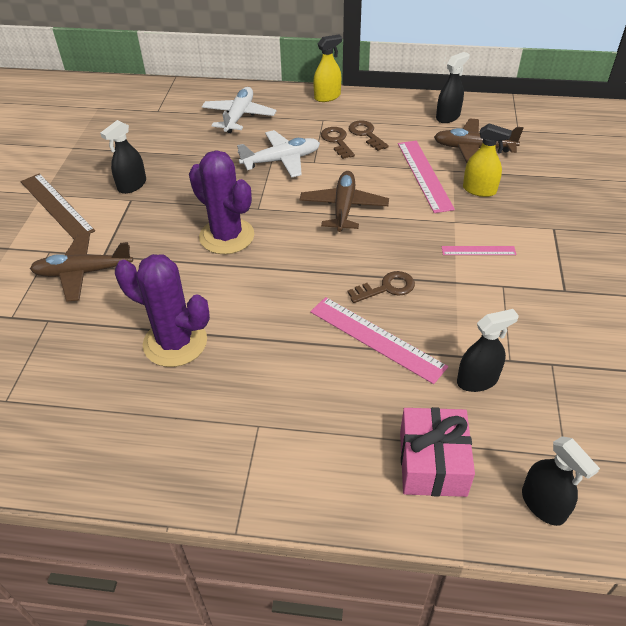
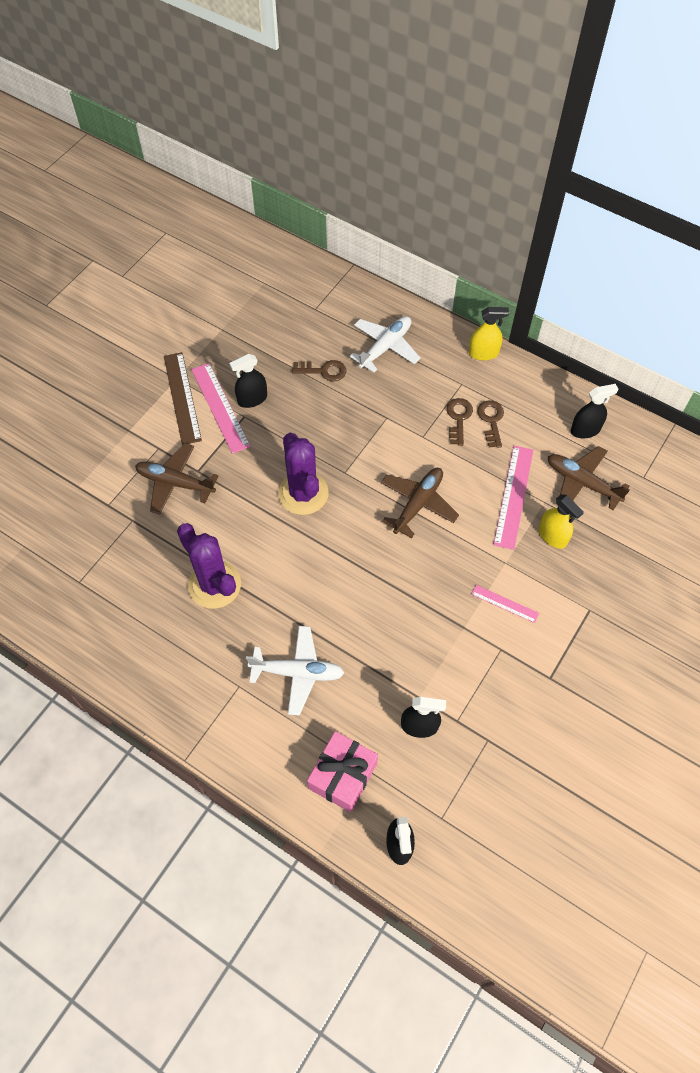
camera: 25 degrees right, 15 degrees up
white plane [237,130,320,177] -> white plane moved to [246,626,344,716]
pink ruler [310,297,448,384] -> pink ruler moved to [191,363,251,454]
brown key [347,271,415,303] -> brown key moved to [292,360,347,381]

